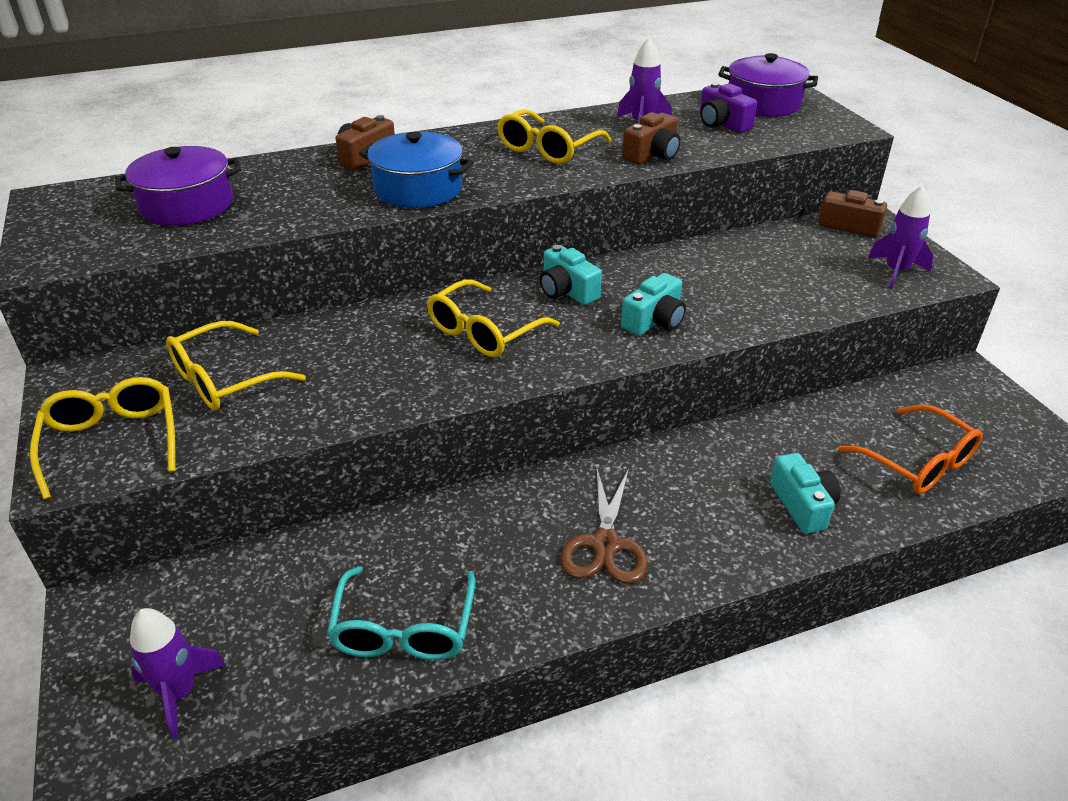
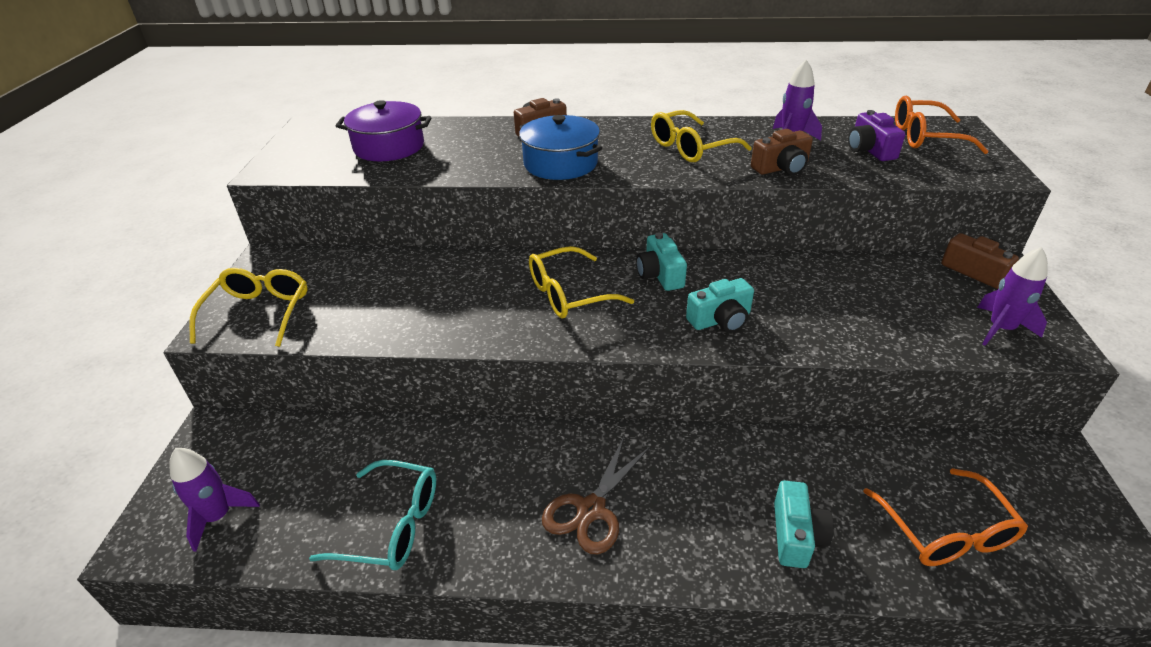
camera: 25 degrees right, 0 degrees up
yellow glasses [166,321,306,410] -> none
turquoise glasses [327,566,475,660] -> turquoise glasses turned 105 degrees counterclockwise [309,460,436,570]
purple pot [718,53,818,117] -> orange glasses [895,96,989,154]

